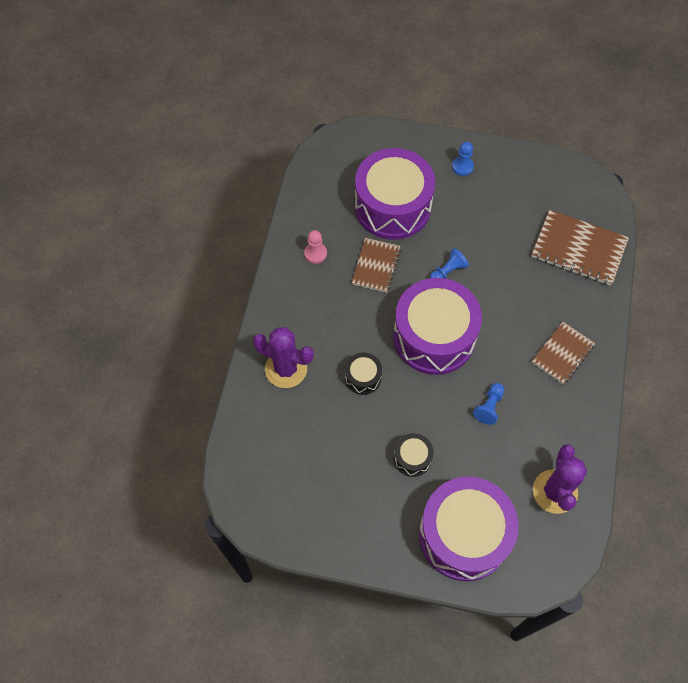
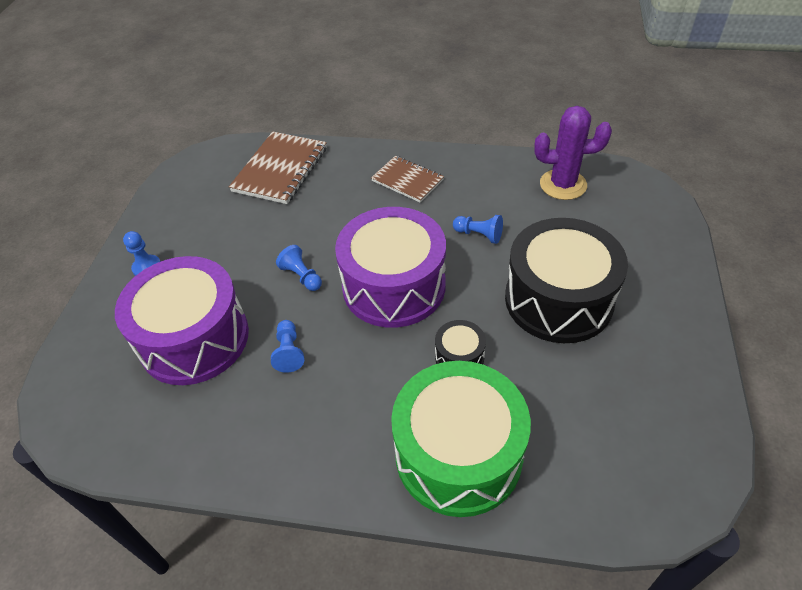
camera: 90 degrees left, 15 degrees down
purple cactus [253,327,314,388] -> green drum [391,361,531,517]
pink pawn [304,230,327,264] -> none
brown notebook [352,238,401,293] -> blue pawn [271,320,304,373]
black drum [394,433,433,477] -> black drum [505,218,628,343], size x2.30
purple drum [419,477,519,581] -> none

